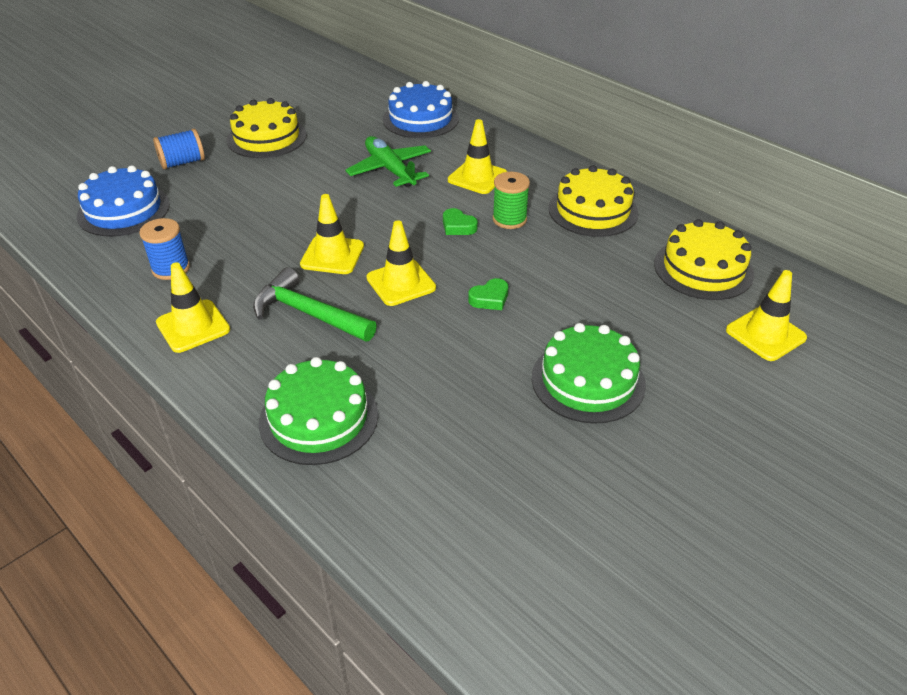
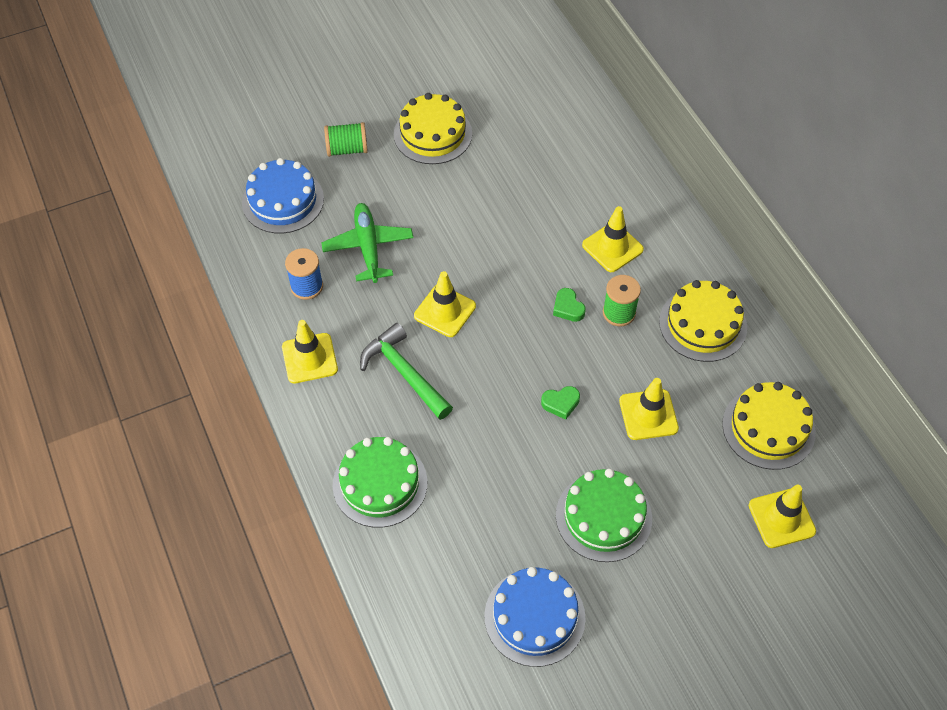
camera: 20 degrees right, 15 degrees up
blue spool [153,129,205,169] -> green spool [324,122,368,157]
green plane [345,136,431,187] -> green plane moved to [321,203,414,283]
yellow traffic cone [366,220,436,306] -> yellow traffic cone moved to [619,378,679,440]
blue cake [383,81,459,138] -> blue cake moved to [484,567,586,667]

